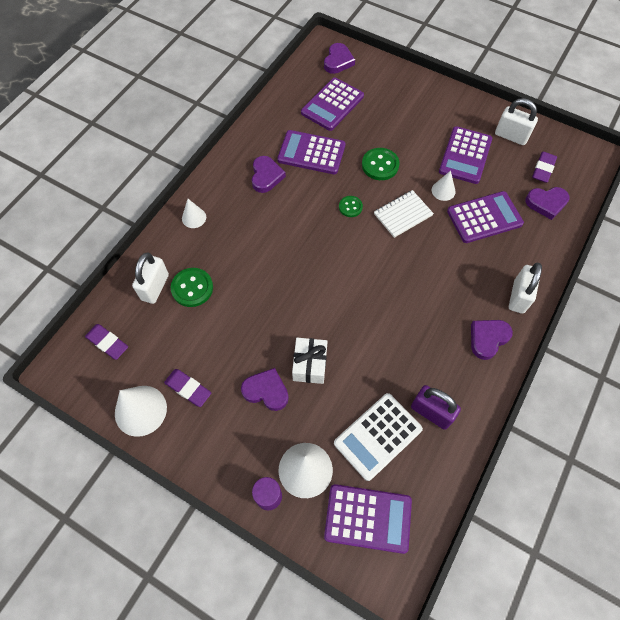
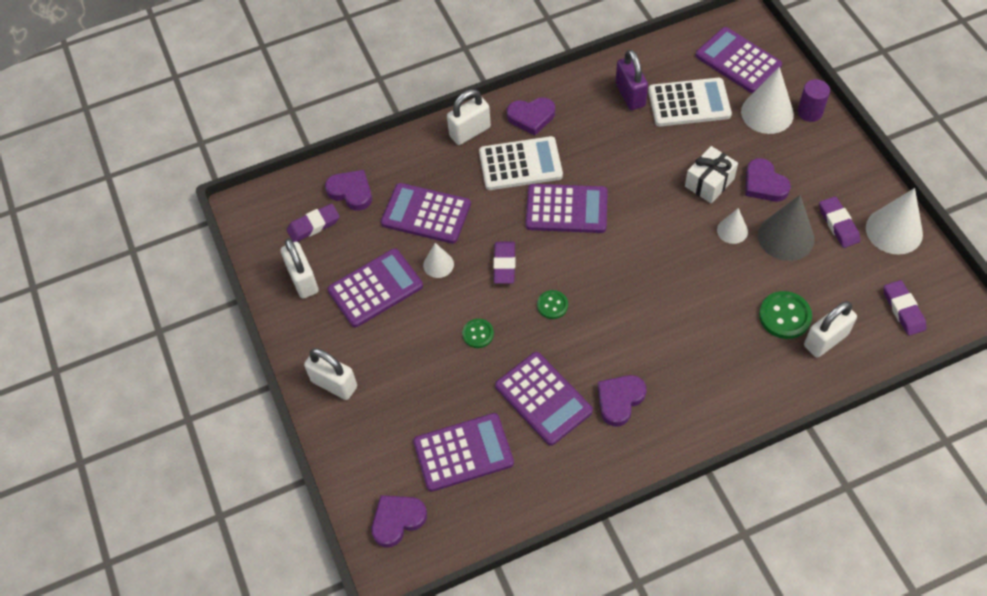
camera: 140 degrees left, 5 degrees down
white cone [182,199,206,228] -> white cone moved to [717,208,748,244]
green button [362,148,400,180] -> green button [462,319,494,348], size x0.62
white notebook [374,190,434,238] -> purple eraser [493,242,516,284]
none -> white padlock [304,348,357,400]
none -> white calculator [479,136,563,190]
none -> purple calculator [525,184,608,233]
none -> grey cone [758,195,815,261]

